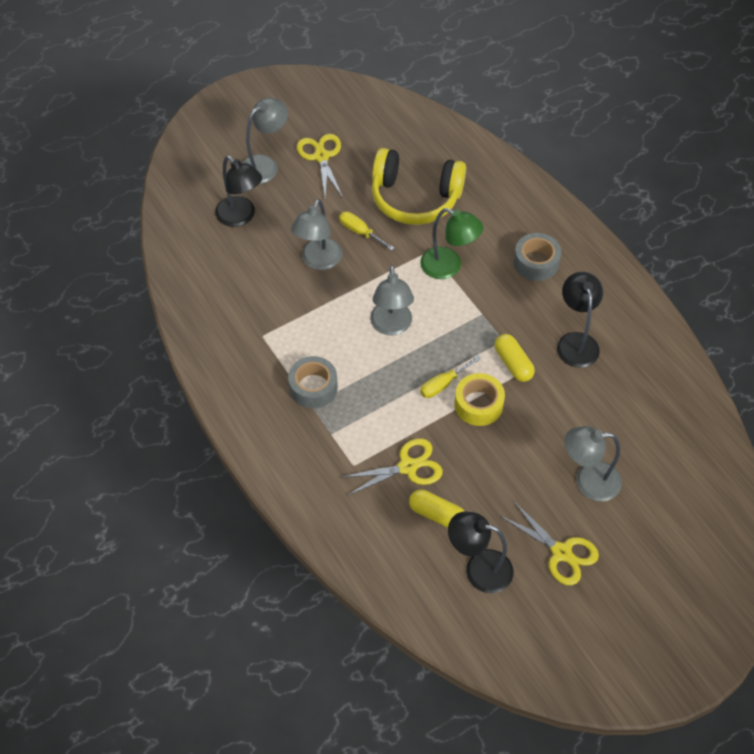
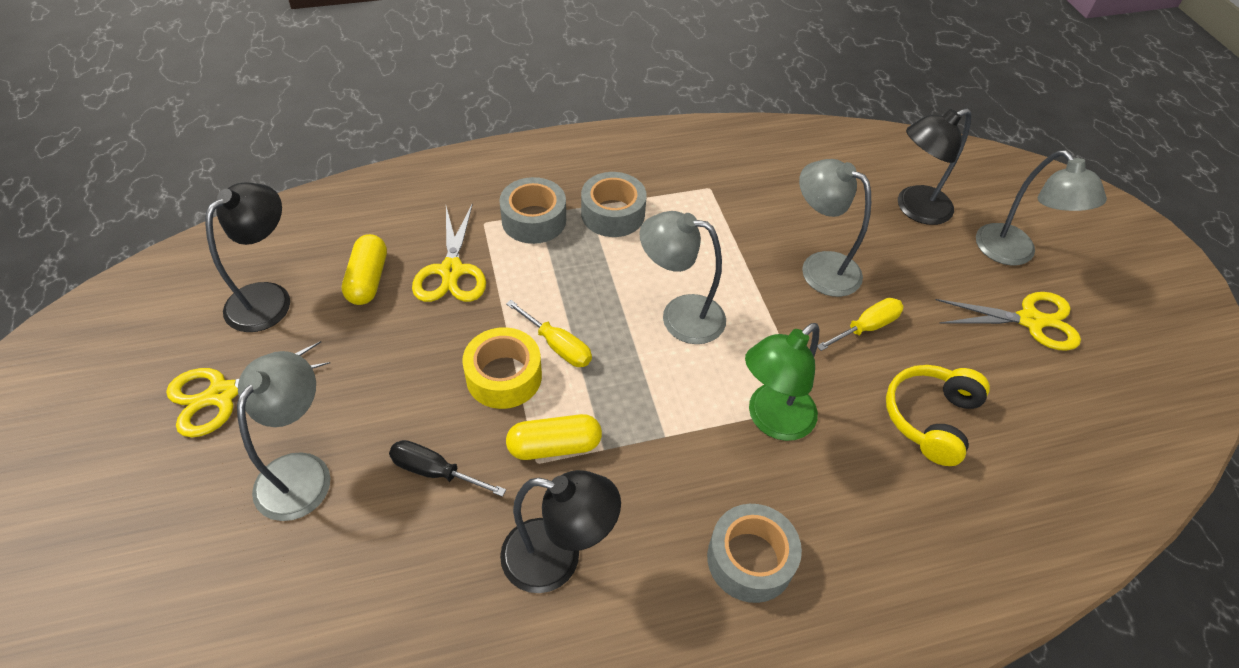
camera: 105 degrees right, 5 degrees down
yellow headphones [372,148,466,225] -> yellow headphones [886,365,990,466], size x0.63
yellow capsule [409,490,464,528] -> yellow capsule turned 45 degrees counterclockwise [342,234,387,305]
yellow screwdriver [420,356,481,398] -> yellow screwdriver turned 150 degrees clockwise [506,300,592,367]
none -> black screwdriver [389,440,506,497]
none -> grey tape [499,177,566,244]

